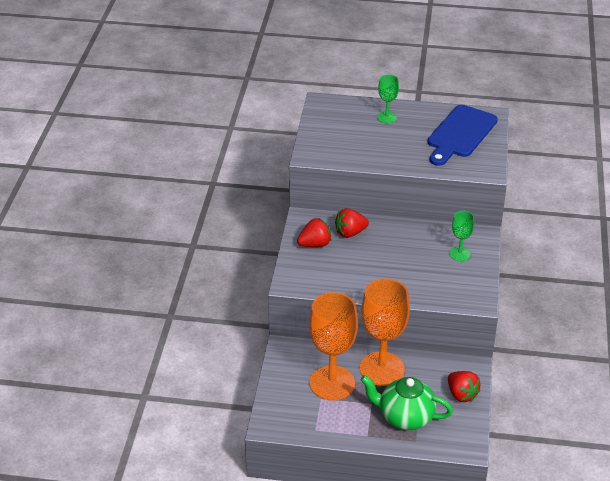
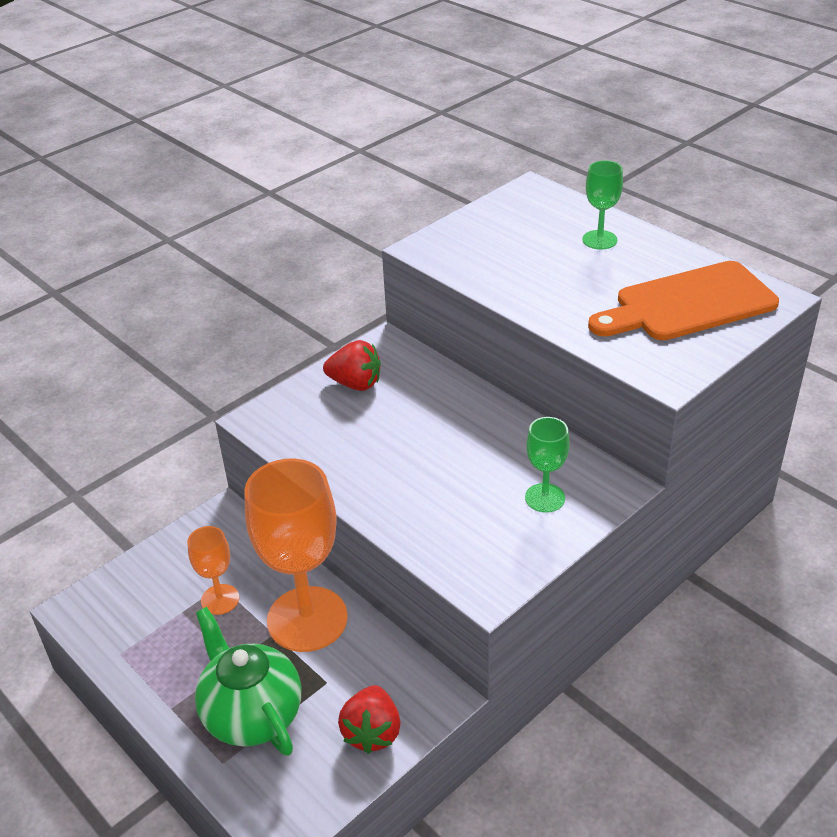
camera: 40 degrees right, 0 degrees up
orange goblet [309,292,358,400] -> orange goblet [187,526,239,615], size x0.49
red strawberry [335,208,369,238] -> none
blue cutting board [428,105,498,166] -> orange cutting board [588,261,779,340]

